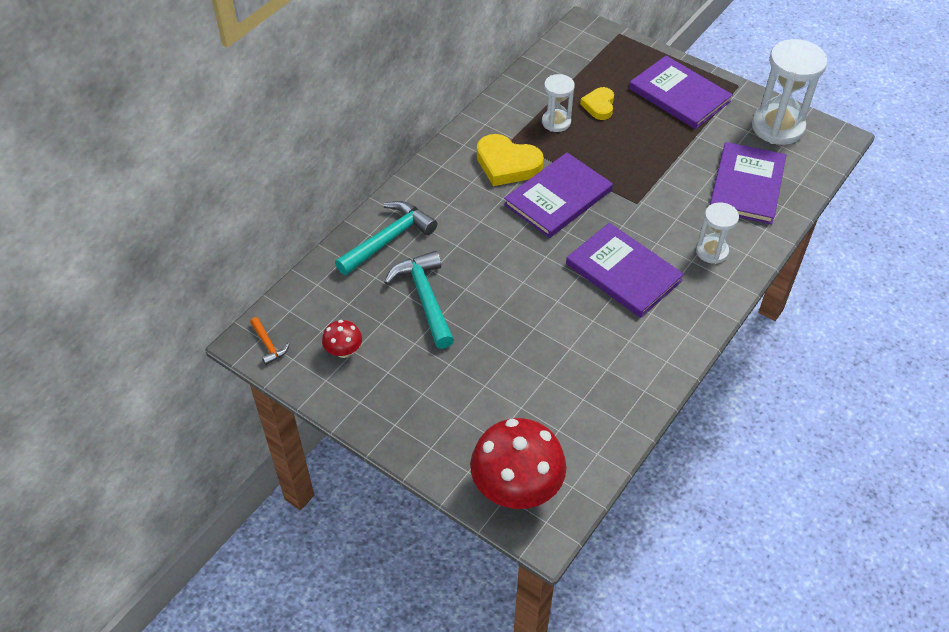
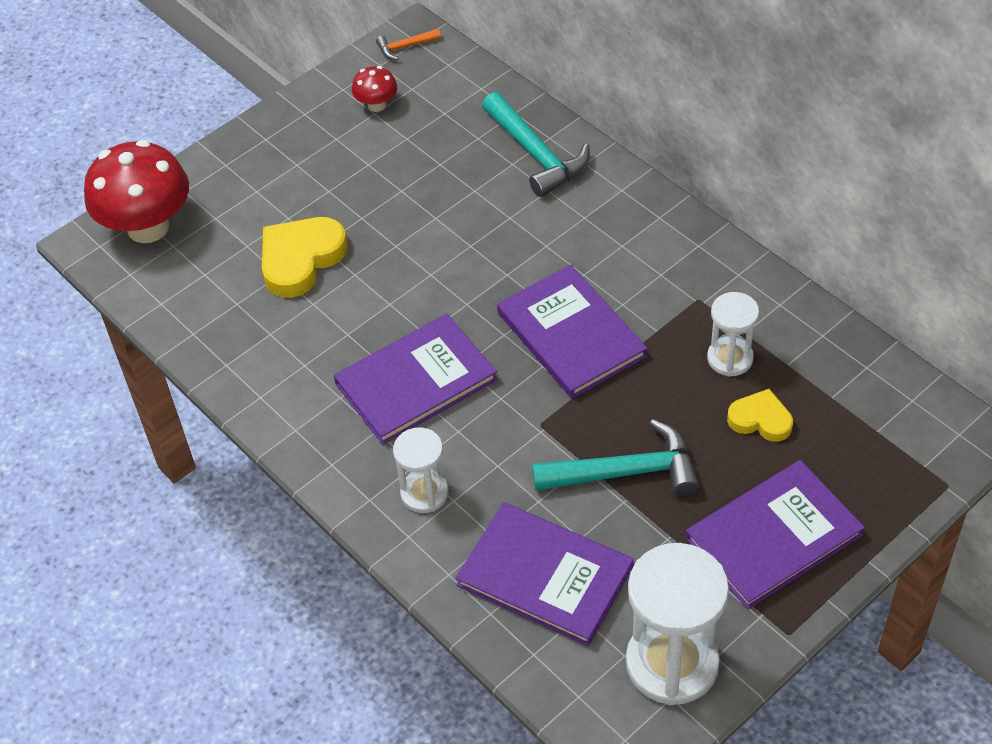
camera: 105 degrees right, 0 degrees up
turquoise hammer [384,251,454,349] -> turquoise hammer moved to [532,419,699,496]
yellow heart [477,134,544,186] -> yellow heart moved to [262,217,348,298]

